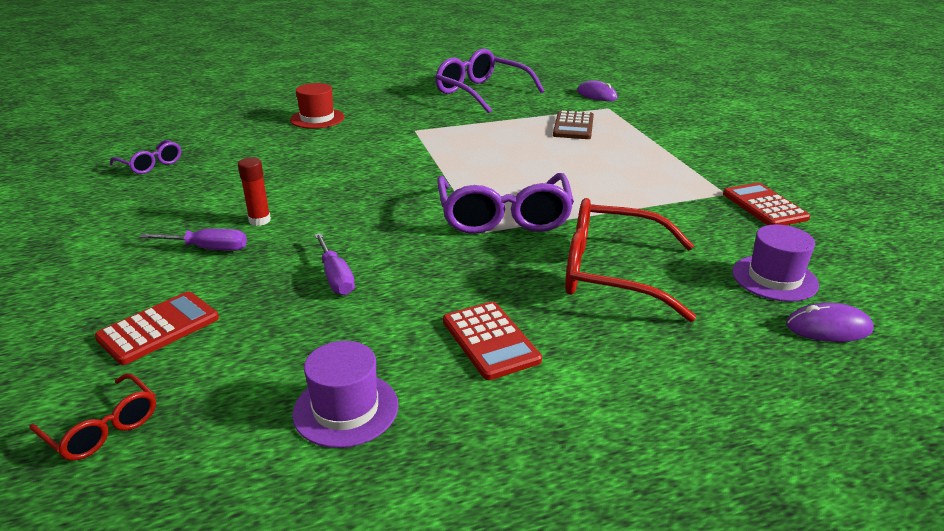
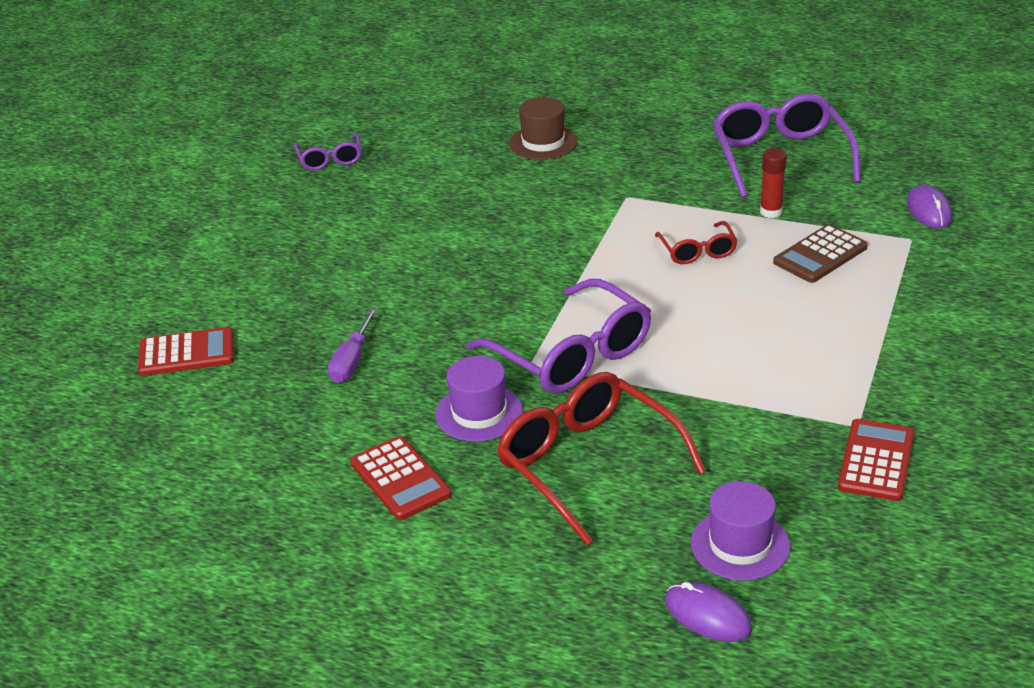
camera: 40 degrees right, 5 degrees up
red glasses [29,373,156,461] -> red glasses moved to [655,221,738,264]
purple screwdriver [139,229,247,251] -> none
red glue stick [238,157,271,226] -> red glue stick moved to [760,148,787,218]
red hat [290,83,344,129] -> brown hat [509,97,577,160]
purple hat [292,341,398,448] -> purple hat moved to [435,356,523,442]
purple glasses [437,173,574,234] -> purple glasses turned 75 degrees counterclockwise [466,279,651,394]
red calculator [443,301,542,380] -> red calculator turned 45 degrees counterclockwise [350,436,452,520]

